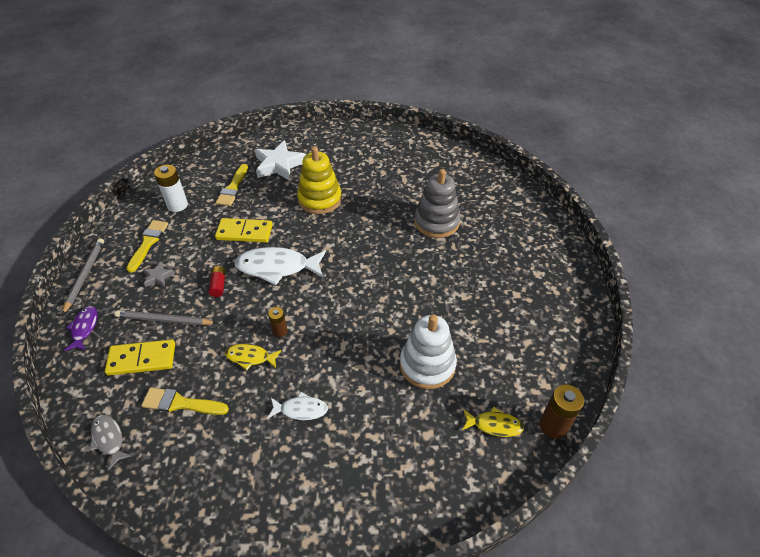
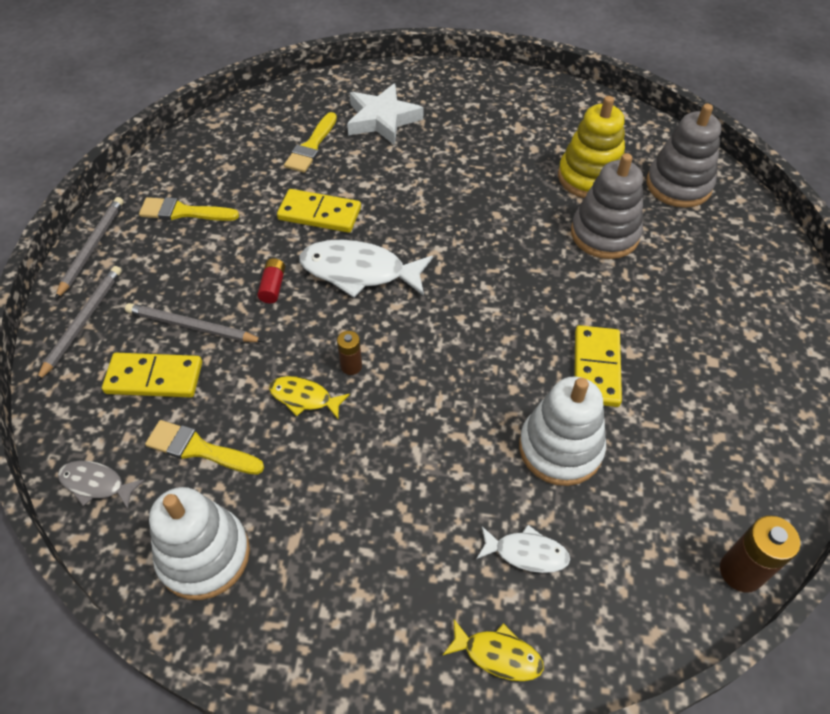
camera: 10 degrees right, 5 degrees up
purple fish [64,306,97,351] -> grey pencil [36,266,122,382]
grey fish [90,415,132,471] -> grey fish turned 45 degrees counterclockwise [58,461,145,509]
yellow brush [126,220,168,273] -> yellow brush turned 105 degrees counterclockwise [139,197,239,221]
grey star [143,262,175,287] -> none
white battery [154,165,188,212] -> none
white fish [267,392,328,420] -> white fish moved to [476,525,570,573]
yellow stacking toy [297,146,342,214] -> yellow stacking toy moved to [558,96,625,198]
yellow fish [462,407,524,437] -> yellow fish moved to [443,619,544,681]
none -> white stacking toy [149,487,250,600]
none -> yellow domino [574,325,622,407]
none -> grey stacking toy [646,104,721,208]

